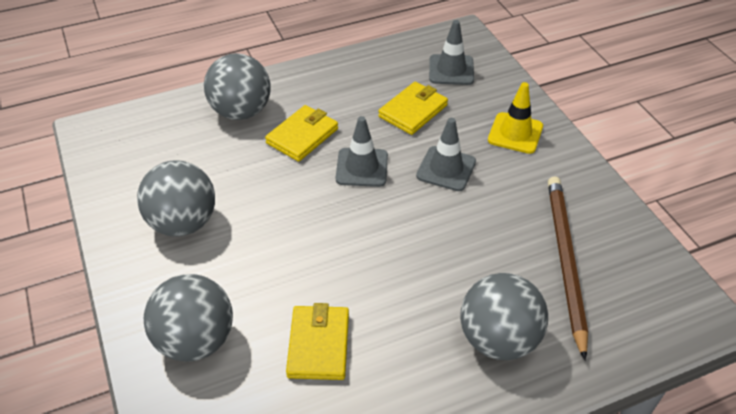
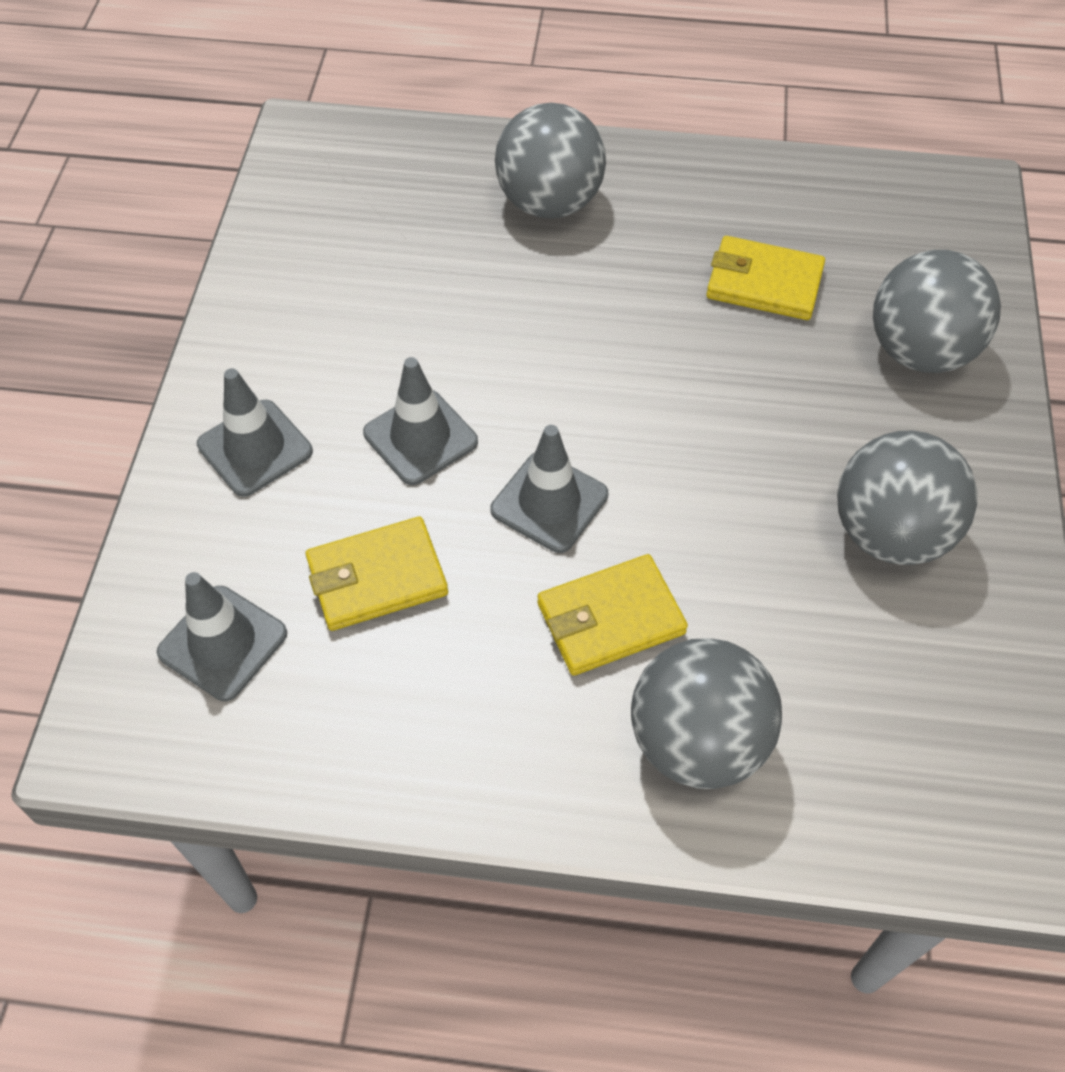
camera: 150 degrees left, 10 degrees up
yellow wallet [286,303,349,380] -> yellow wallet turned 75 degrees clockwise [706,236,825,320]
yellow traffic cone [488,82,543,154] -> grey traffic cone [197,368,313,497]
brown pencil [548,177,588,360] -> none

